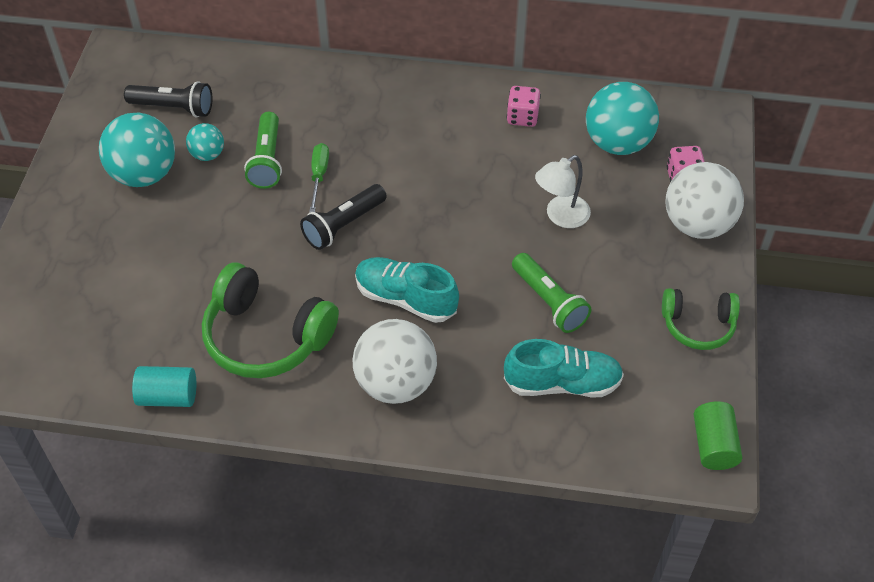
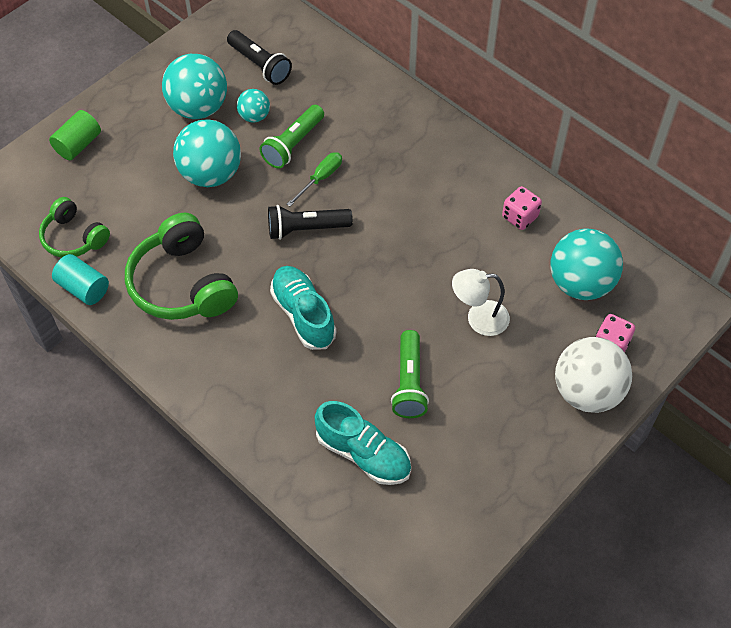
camera: 35 degrees right, 5 degrees up
white ball [353,319,437,404] -> none
green headphones [662,288,740,350] -> green headphones moved to [39,197,110,258]
green cylinder [694,401,742,470] -> green cylinder moved to [49,110,101,160]
none -> turquoise ball [173,119,241,187]

